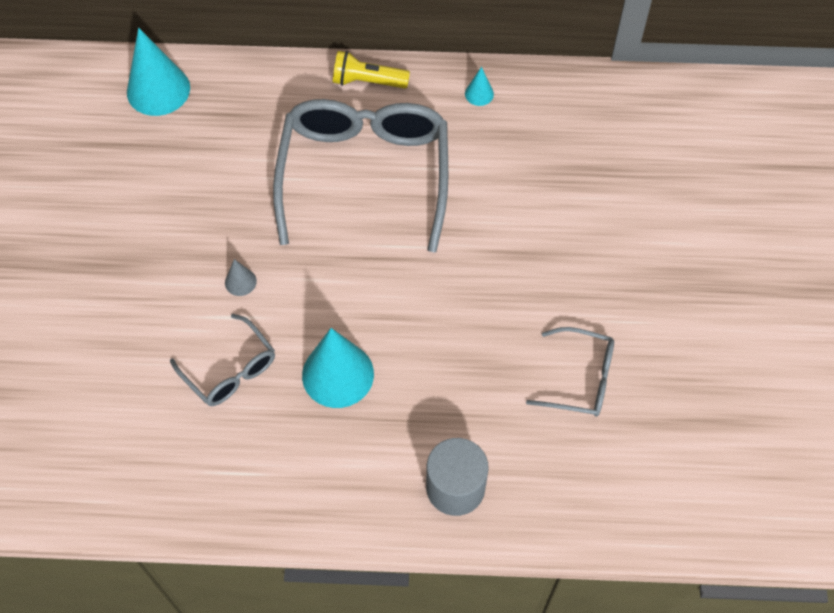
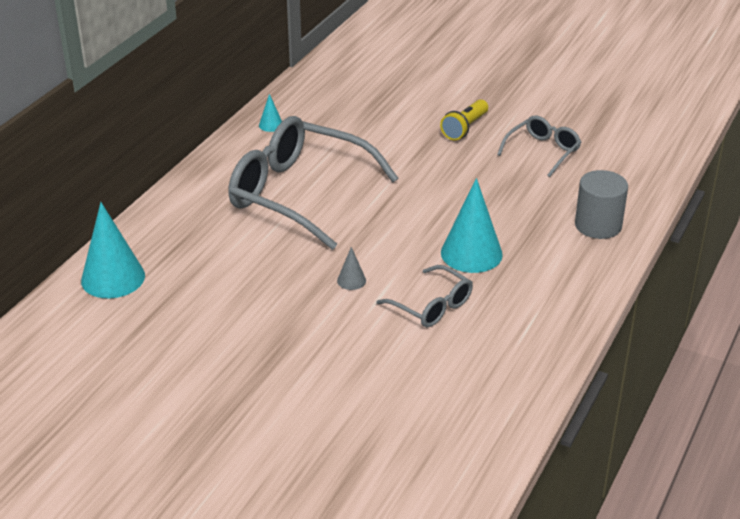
camera: 65 degrees left, 25 degrees down
grey glasses [170,314,275,406] -> grey glasses turned 60 degrees clockwise [376,265,473,327]
yellow flashlight [333,51,410,89] -> yellow flashlight moved to [440,99,488,140]

